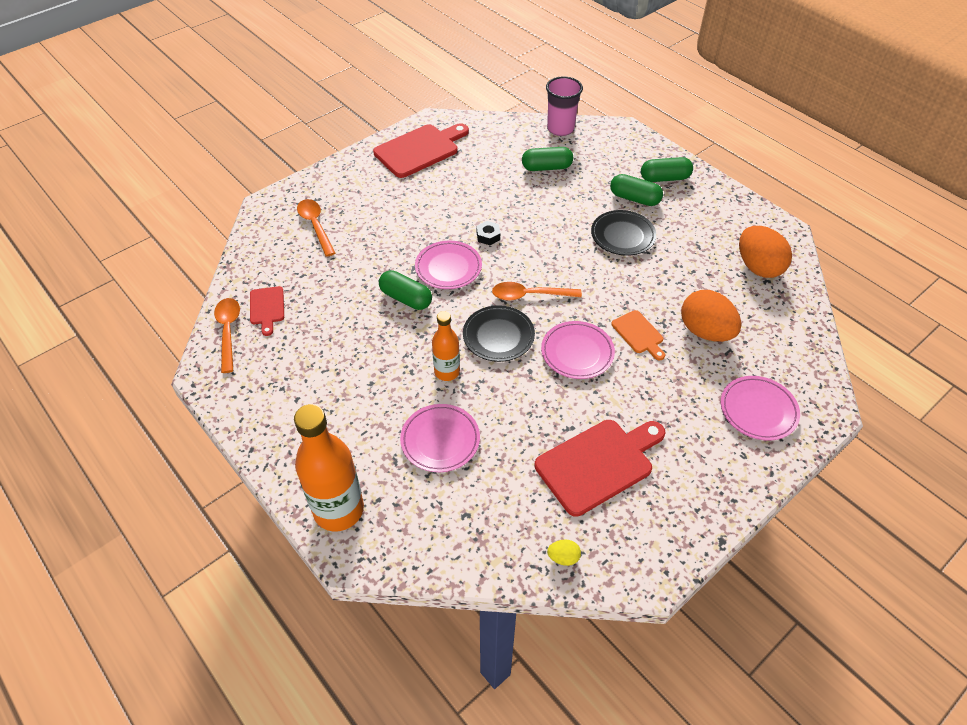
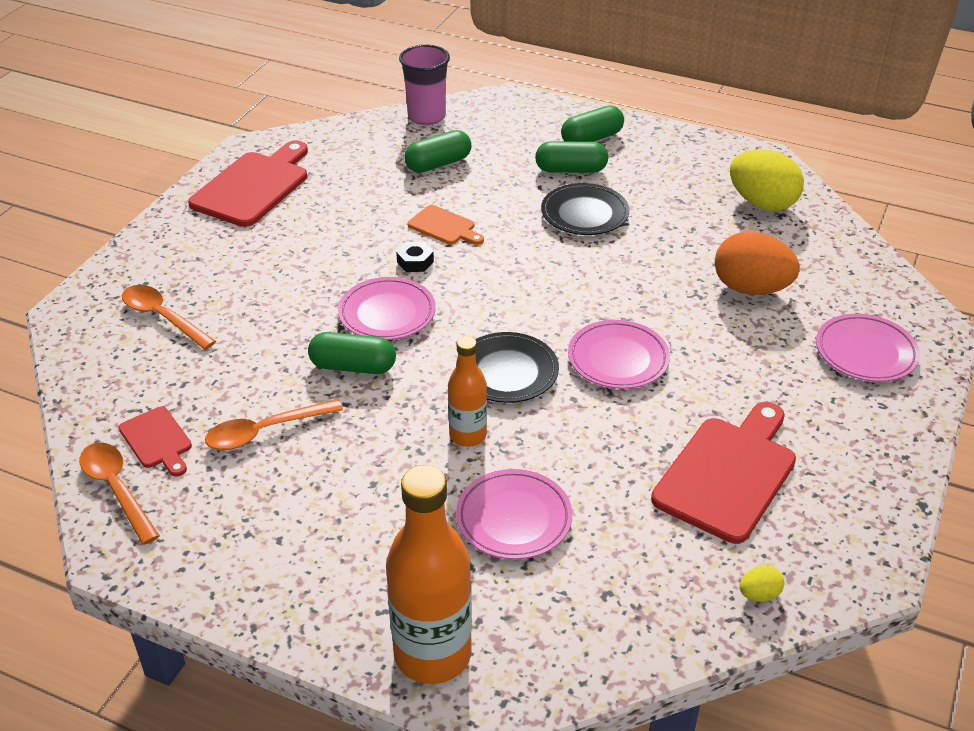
camera: 25 degrees left, 10 degrees down
orange spoon [492,282,582,301] -> orange spoon moved to [205,399,343,450]
orange cutting board [611,310,665,360] -> orange cutting board moved to [408,205,484,245]
orange egg [739,226,792,278] -> yellow egg [730,149,804,211]

